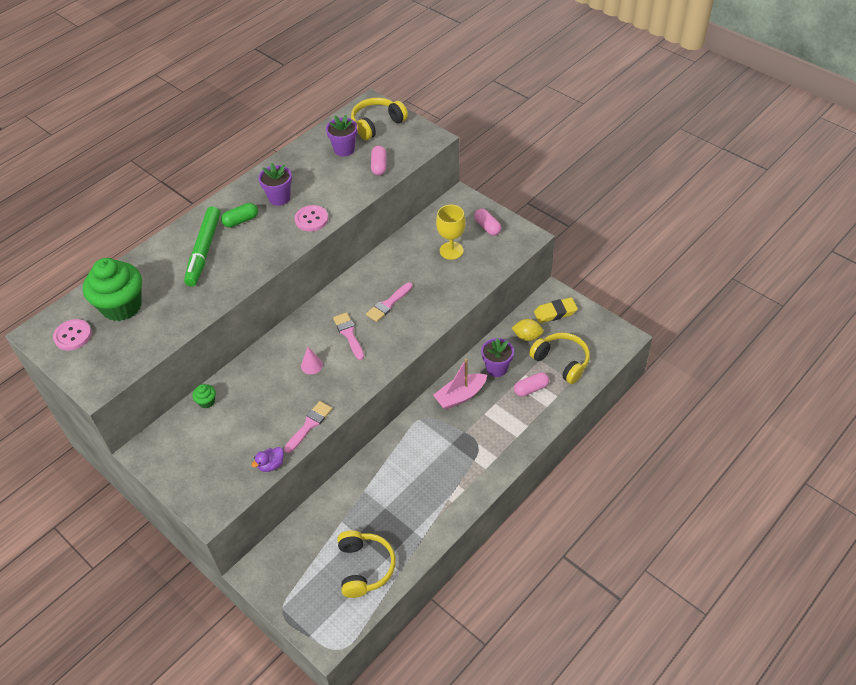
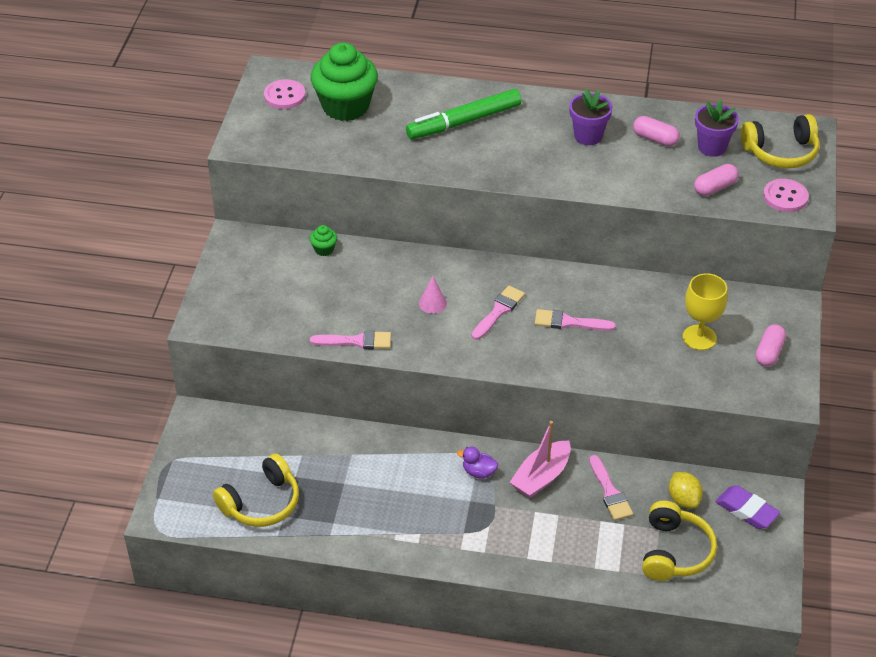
camera: 55 degrees right, 5 degrees down
green capsule [221,203,258,227] -> none
purple duck [251,447,284,472] -> purple duck moved to [457,446,498,479]
pink button [295,205,328,231] -> pink button moved to [763,179,809,212]
yellow headphones [351,98,408,140] -> yellow headphones turned 150 degrees clockwise [741,114,820,168]
pink boat [433,358,487,410] -> pink boat turned 75 degrees counterclockwise [510,421,571,498]
purple flower pot [481,338,514,377] -> pink brush [589,455,633,521]
pink capsule [514,372,549,397] -> pink capsule moved to [633,116,680,146]
yellow eraser [534,297,578,323] -> purple eraser [716,485,780,529]

